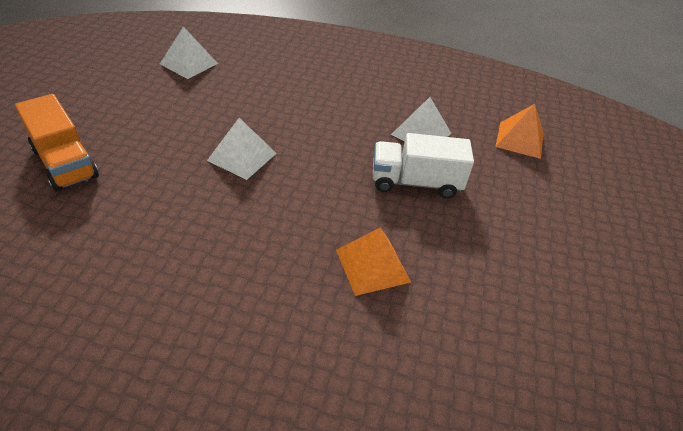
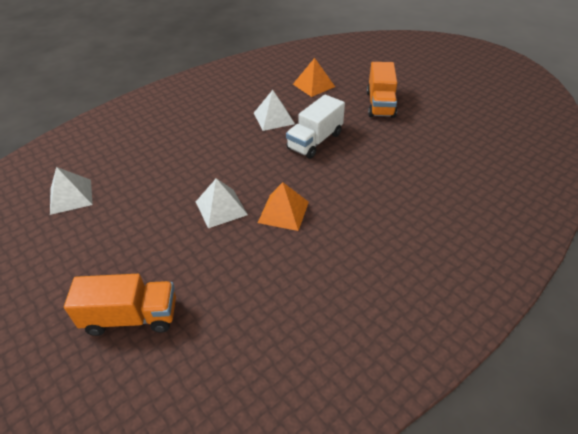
camera: 50 degrees left, 0 degrees up
orange pyramid [336,228,411,296] -> orange pyramid moved to [258,182,309,231]
none -> orange truck [367,62,397,118]

